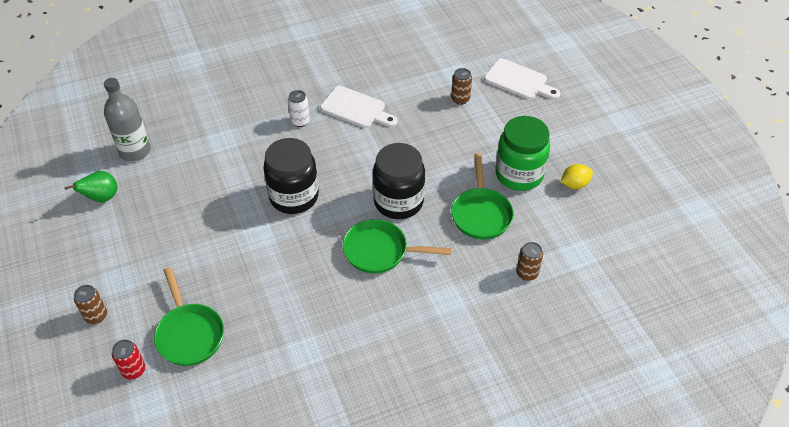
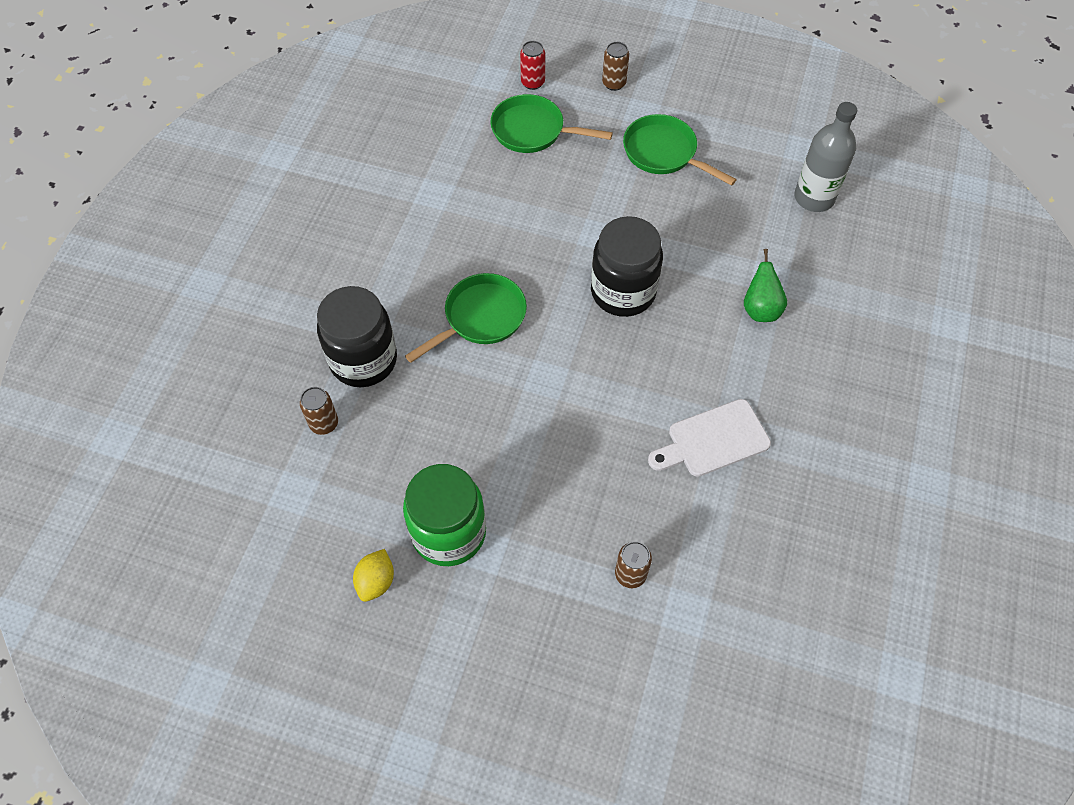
camera: 130 degrees right, 10 degrees up
green pear [65,171,118,202] -> green pear moved to [744,249,787,322]
white can [288,90,310,127] -> none
black jar [373,143,425,219] -> black jar moved to [317,286,397,387]
green pan [451,153,514,240] -> green pan moved to [623,114,737,186]
white cutting board [484,58,560,99] -> none

